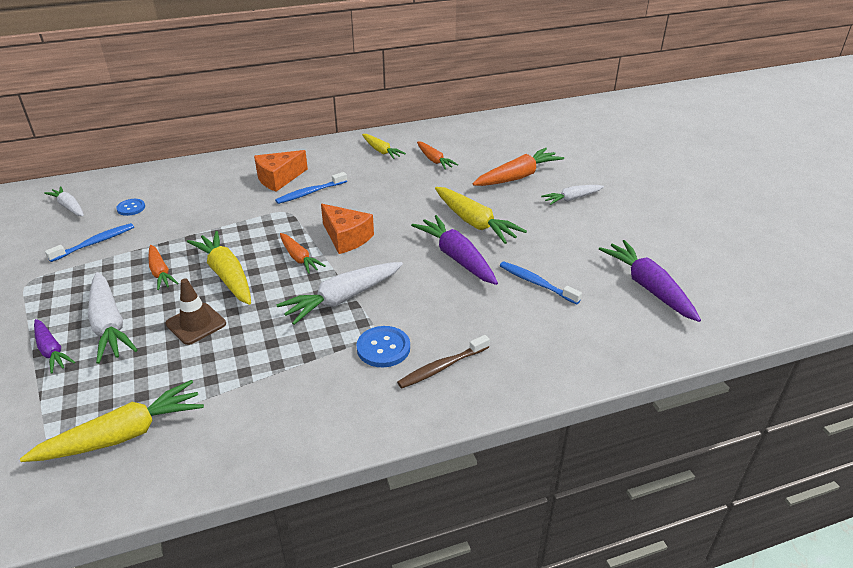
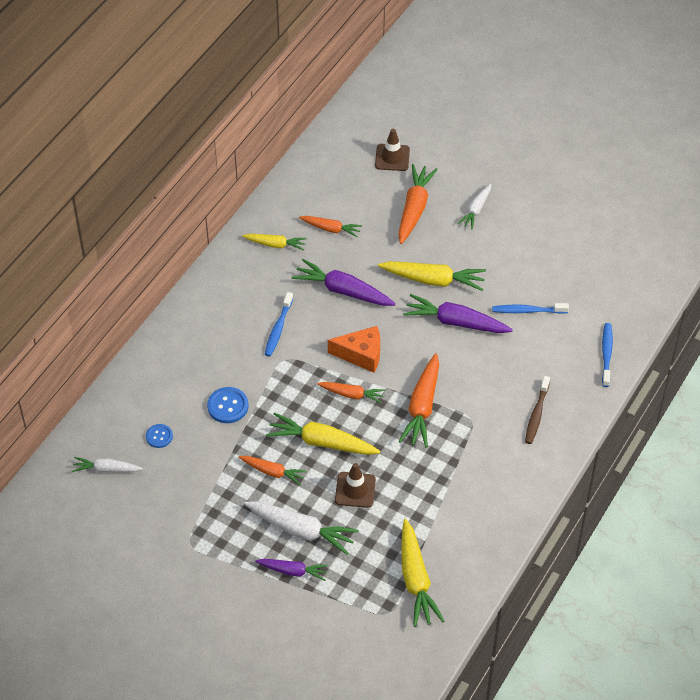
camera: 40 degrees left, 15 degrees up
yellow carrot [20,380,204,462] -> yellow carrot turned 150 degrees clockwise [401,519,444,627]
blue toothbrush [45,223,134,262] -> blue toothbrush moved to [602,323,613,387]
orange cheese [254,150,308,192] -> none
white carrot [276,262,403,325] -> orange carrot [398,353,439,447]
blue button [356,326,410,368] -> blue button moved to [207,387,249,423]
purple carrot [599,240,701,322] -> purple carrot moved to [292,259,396,306]
none -> brown traffic cone [375,129,410,171]

